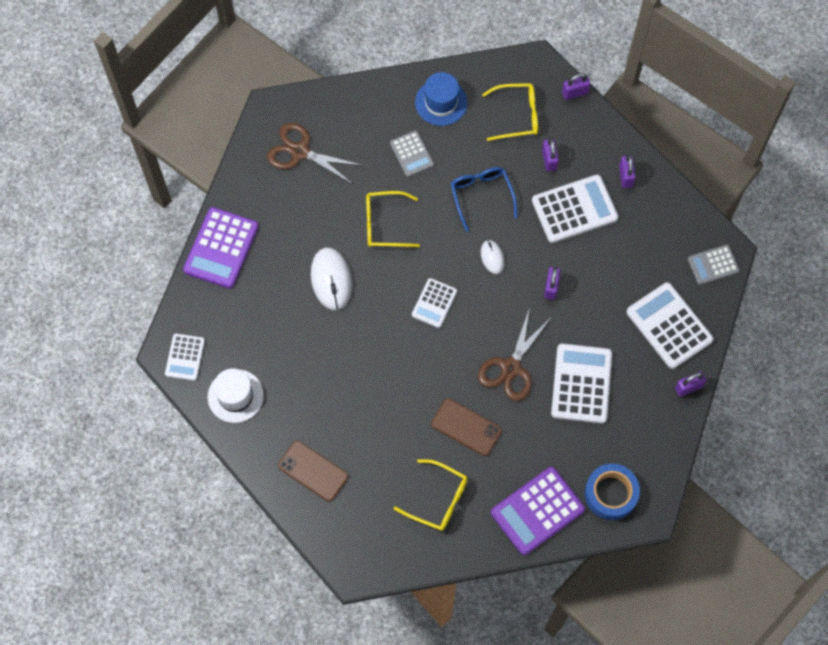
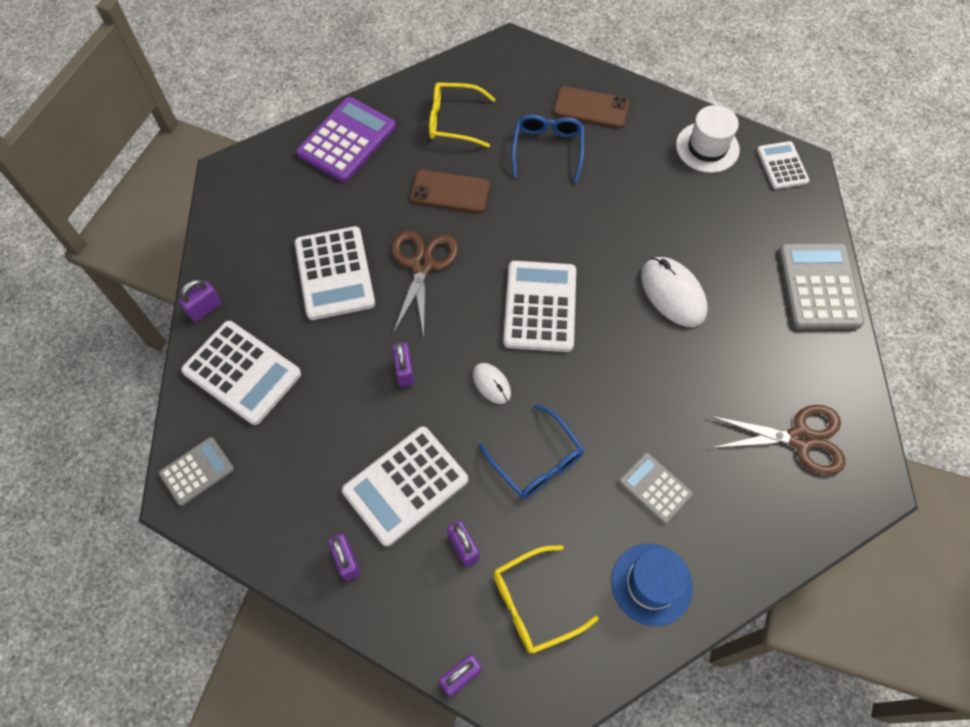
camera: 160 degrees right, 5 degrees down
purple calculator [183,207,259,289] -> grey calculator [778,243,864,330]
yellow glasses [366,191,420,247] -> none
white calculator [412,278,457,328] -> white calculator [503,261,576,352], size x1.70
blue tape [585,464,640,520] -> none
none -> blue glasses [512,114,584,183]

